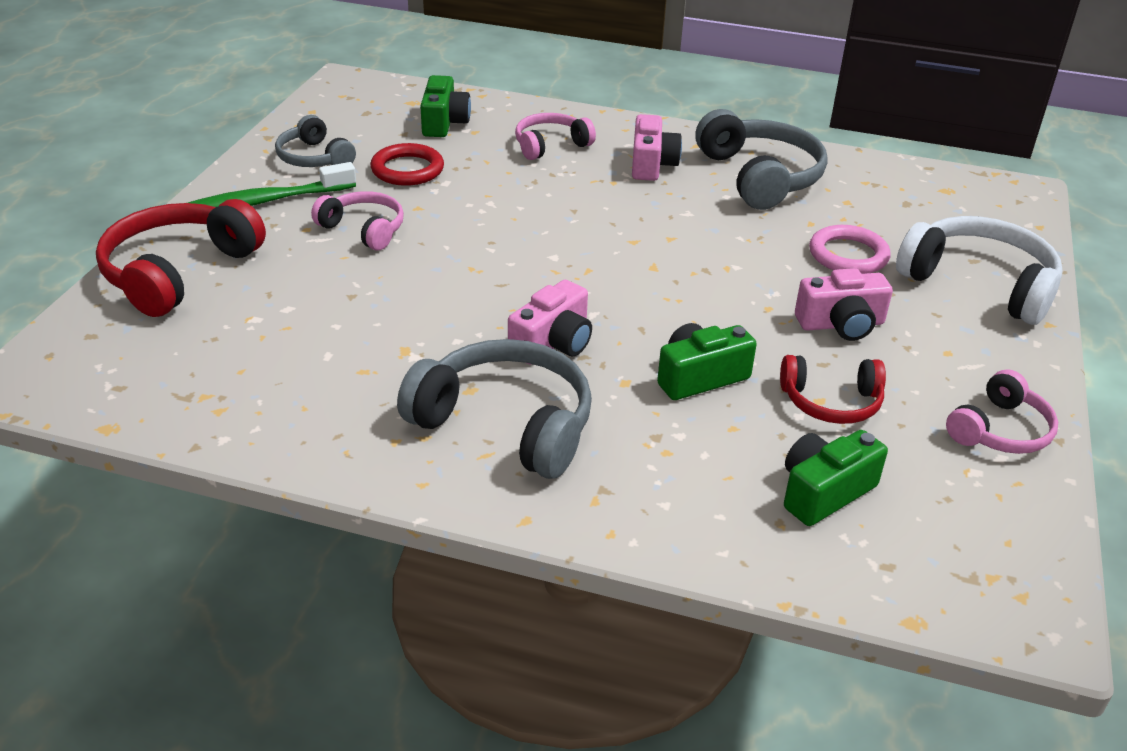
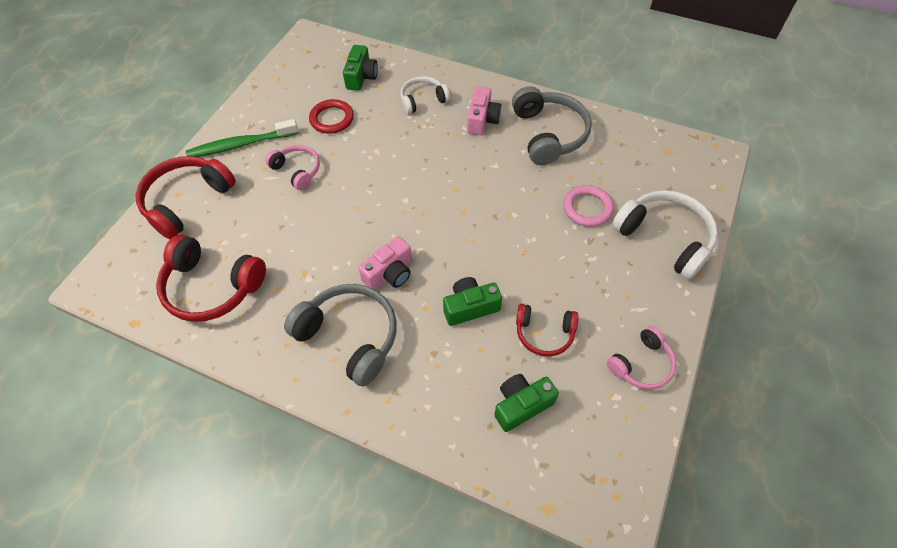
camera: 10 degrees right, 20 degrees up
grey headphones [275,115,356,167] -> none
pink headphones [515,113,596,160] -> white headphones [401,76,450,114]
pink camera [795,268,893,341] -> none
none -> red headphones [156,235,266,322]

